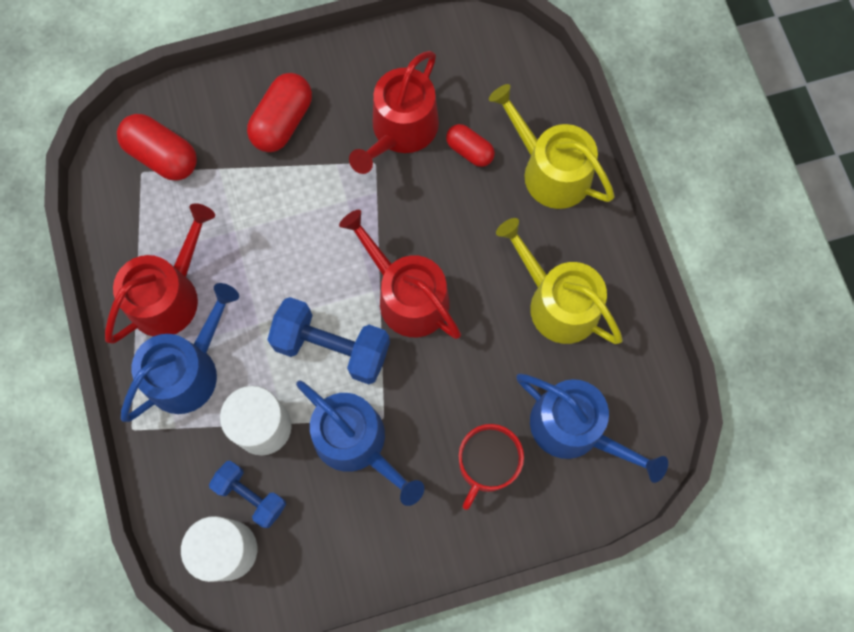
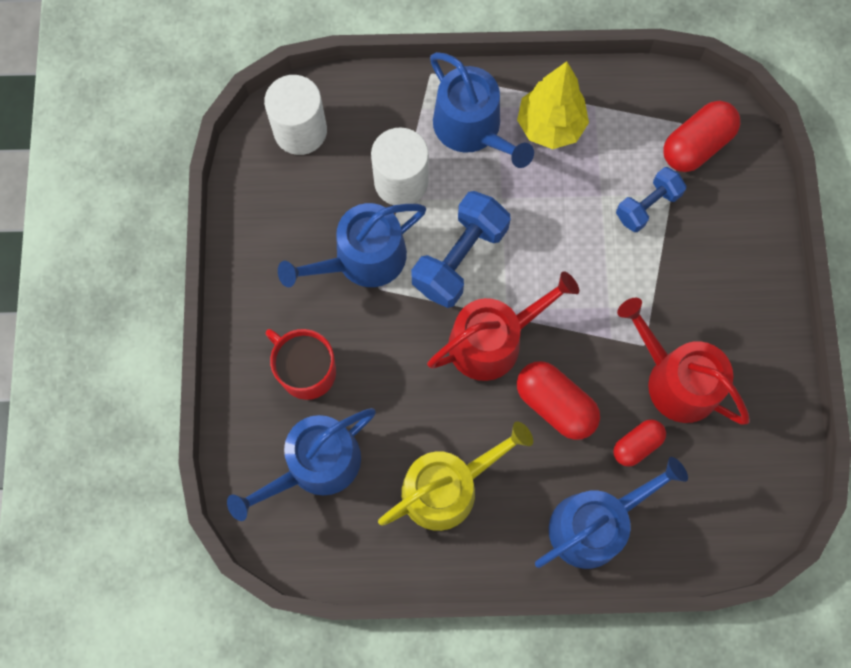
camera: 105 degrees right, 0 degrees up
red watering can [105,203,215,343] -> yellow tree [517,62,589,149]
blue dumbbell [209,461,286,528] -> blue dumbbell moved to [616,167,686,232]
red capsule [247,73,312,152] -> red capsule moved to [517,361,600,440]
yellow watering can [489,84,615,209] -> blue watering can [535,457,688,569]

